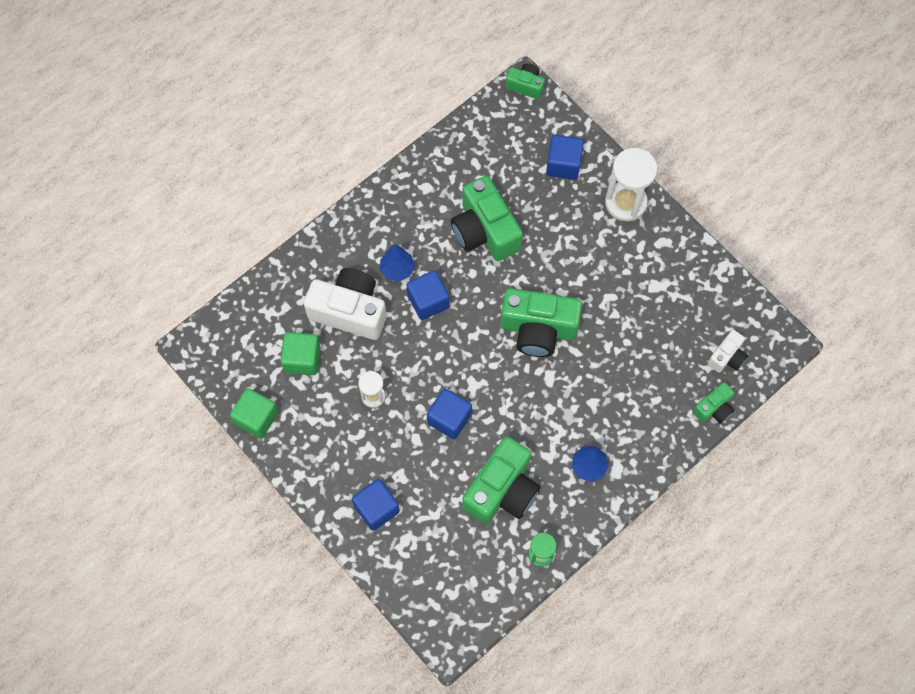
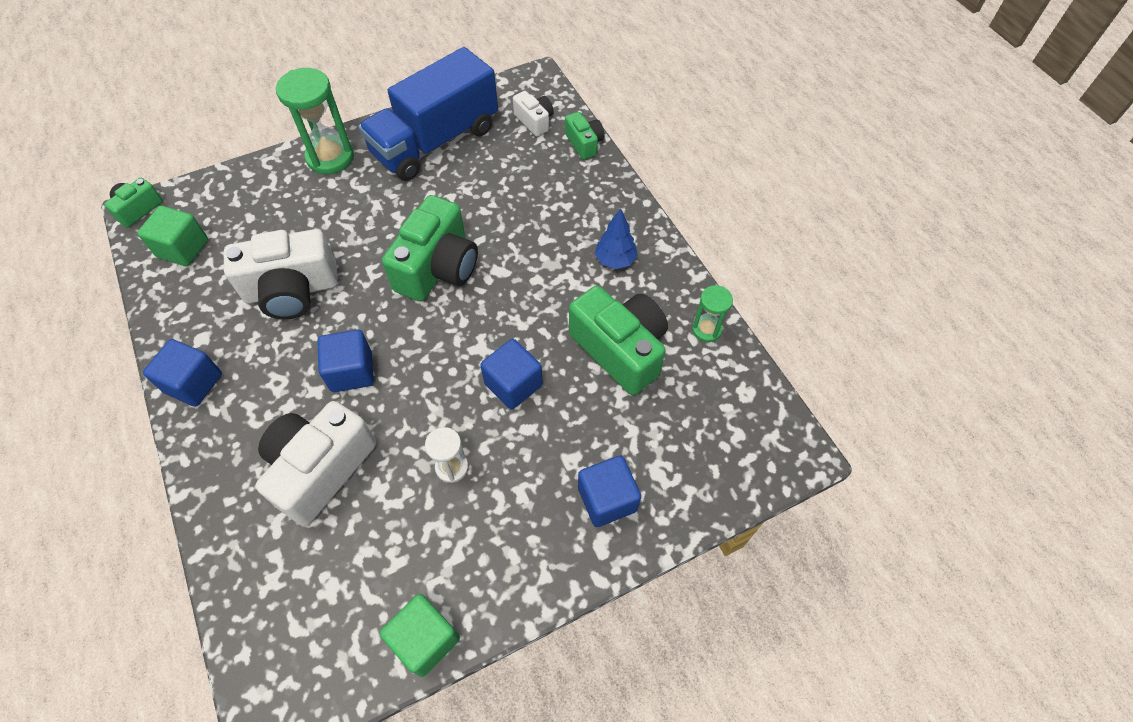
camera: 75 degrees left, 10 degrees down
green cube [280,332,320,375] -> green cube moved to [137,206,208,266]
blue tree [380,244,415,282] -> none
green camera [451,176,523,261] -> white camera [224,229,338,319]
blue cube [546,135,583,180] -> blue cube moved to [143,339,222,407]
white hourglass [605,148,657,221] -> green hourglass [276,68,354,174]
none -> blue truck [358,47,498,181]

